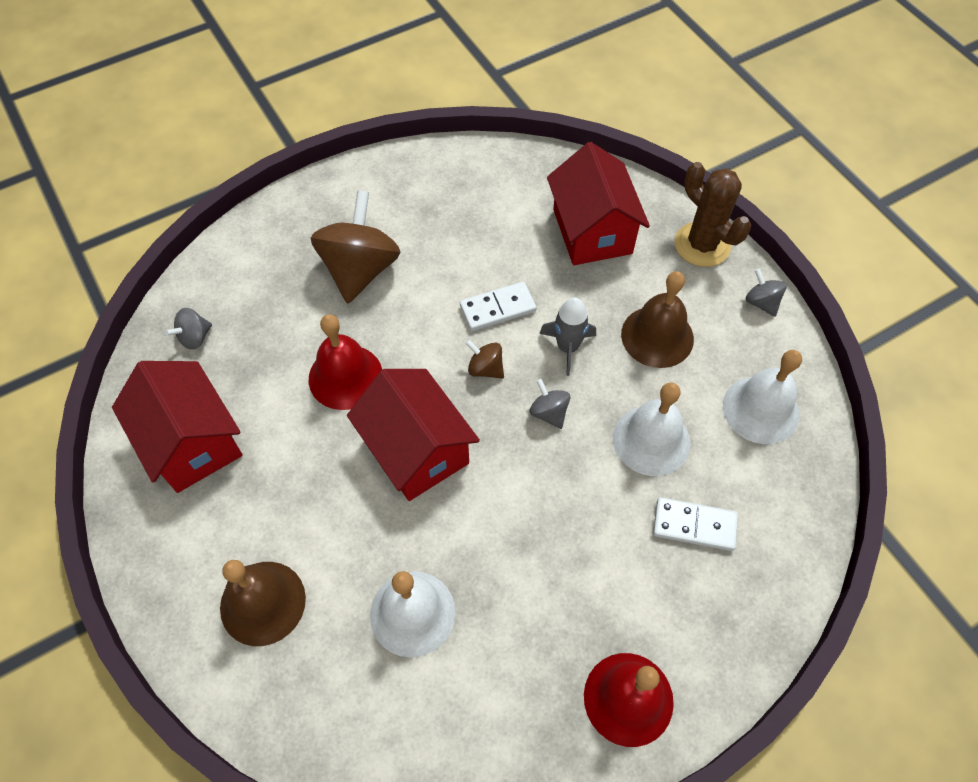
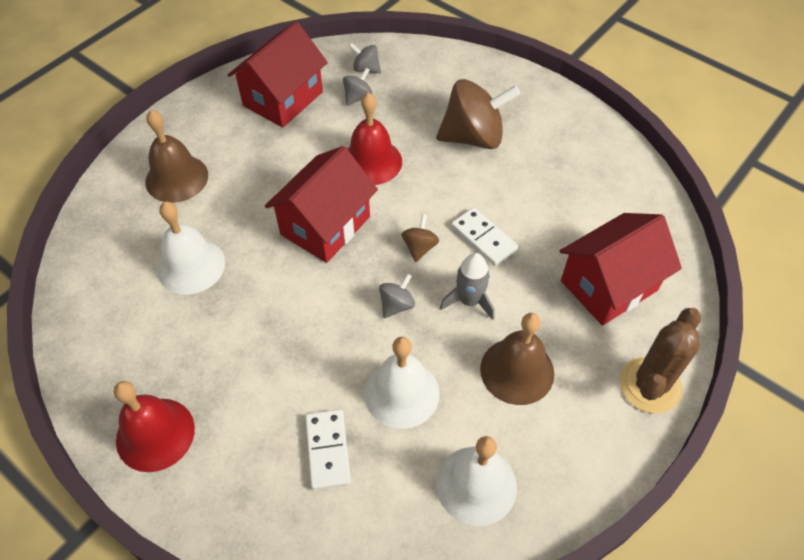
camera: 70 degrees right, 5 degrees down
grey spinning top [746,269,787,317] -> grey spinning top moved to [343,68,372,106]

